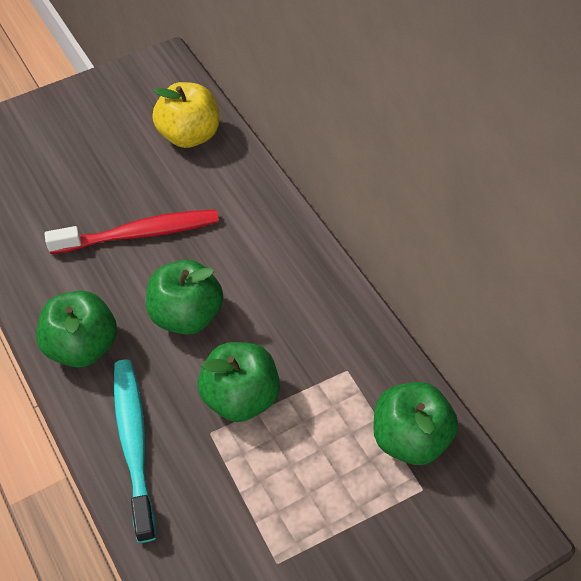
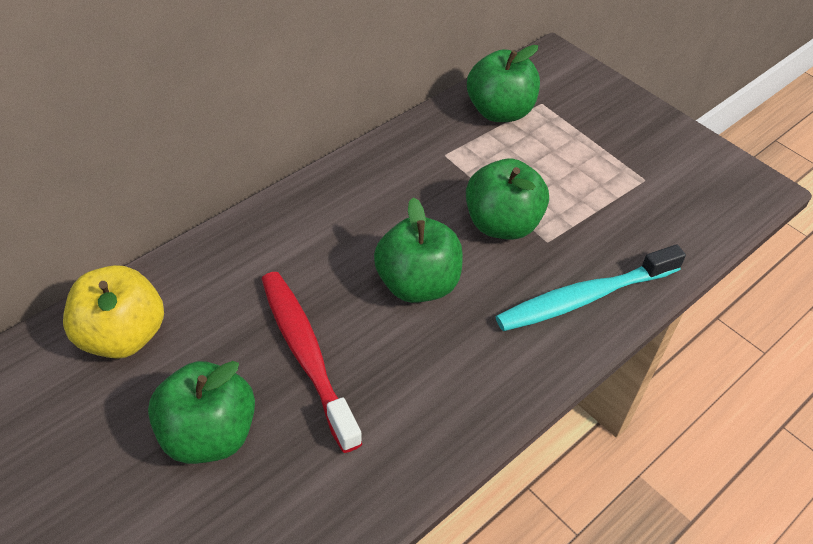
camera: 105 degrees left, 5 degrees down
green apple [36,291,117,368] -> green apple moved to [148,361,255,464]

